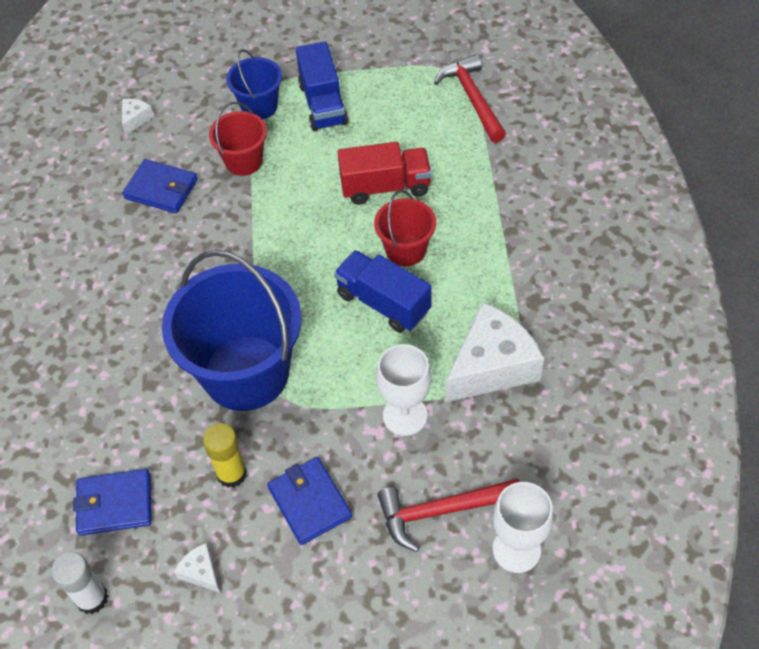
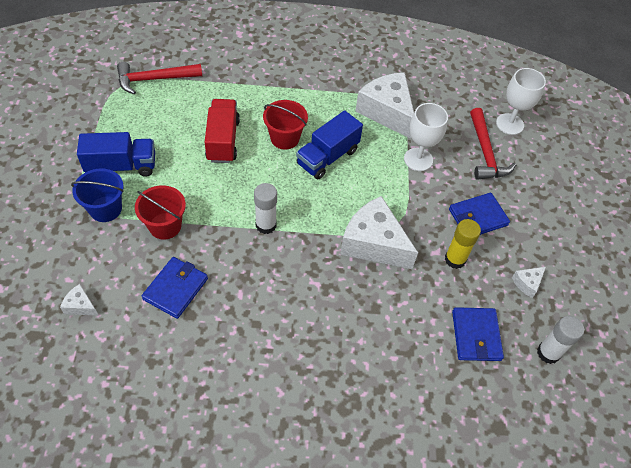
camera: 90 degrees left, 0 degrees up
blue bucket [162,250,302,411] -> white cheese [340,196,418,269]
none -> white glue stick [254,183,277,234]

